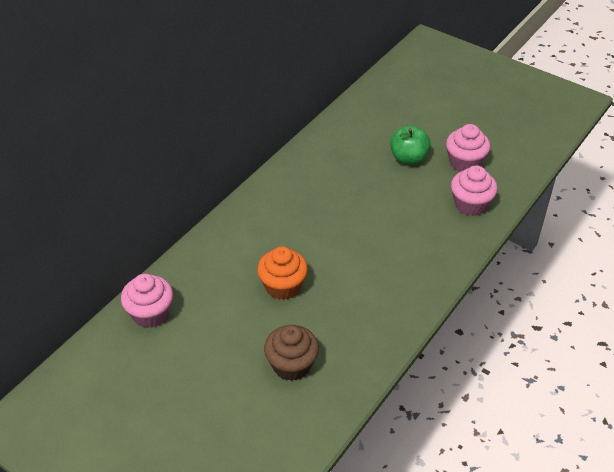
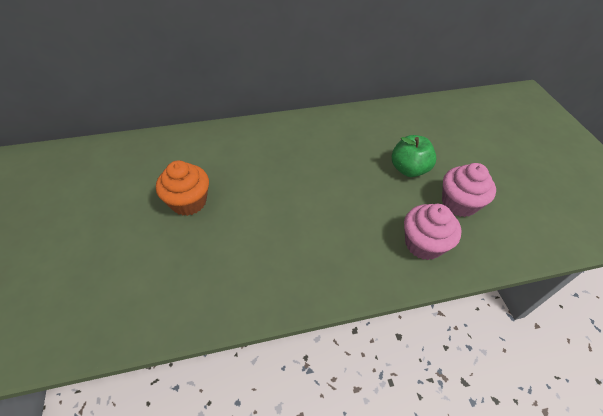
camera: 40 degrees right, 5 degrees up
pink cupcake [121,274,173,328] -> none
brown cupcake [264,325,319,381] -> none

